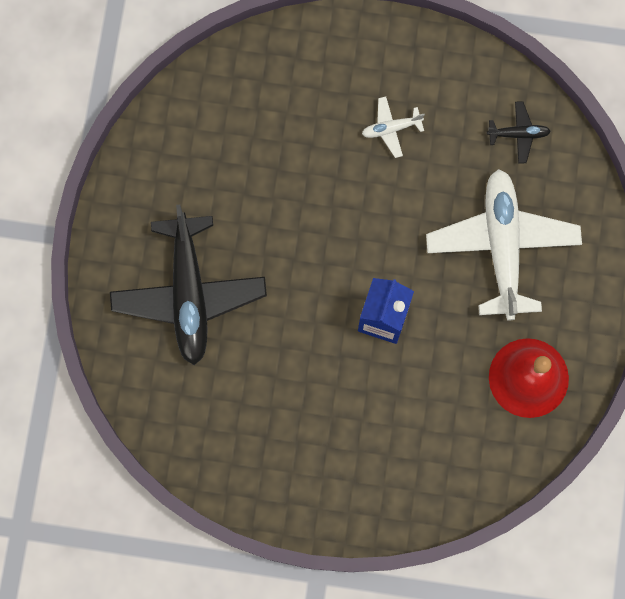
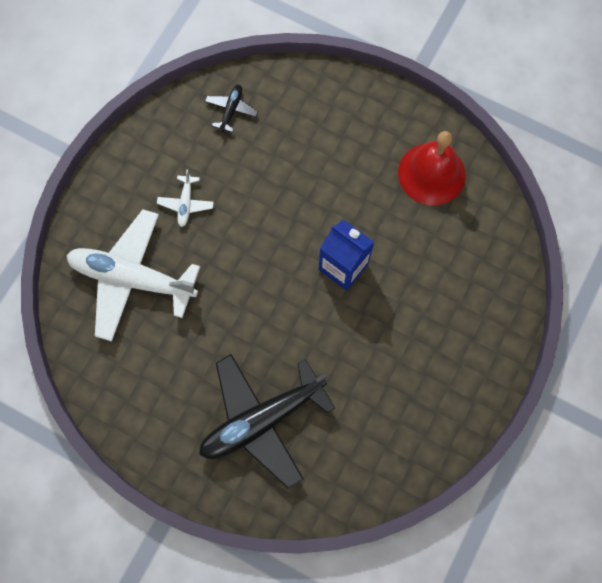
camera: 70 degrees left, 5 degrees down
black plane [110,205,267,365] -> black plane turned 135 degrees clockwise [199,354,335,489]
white plane [426,169,582,320] -> white plane moved to [66,209,200,342]

